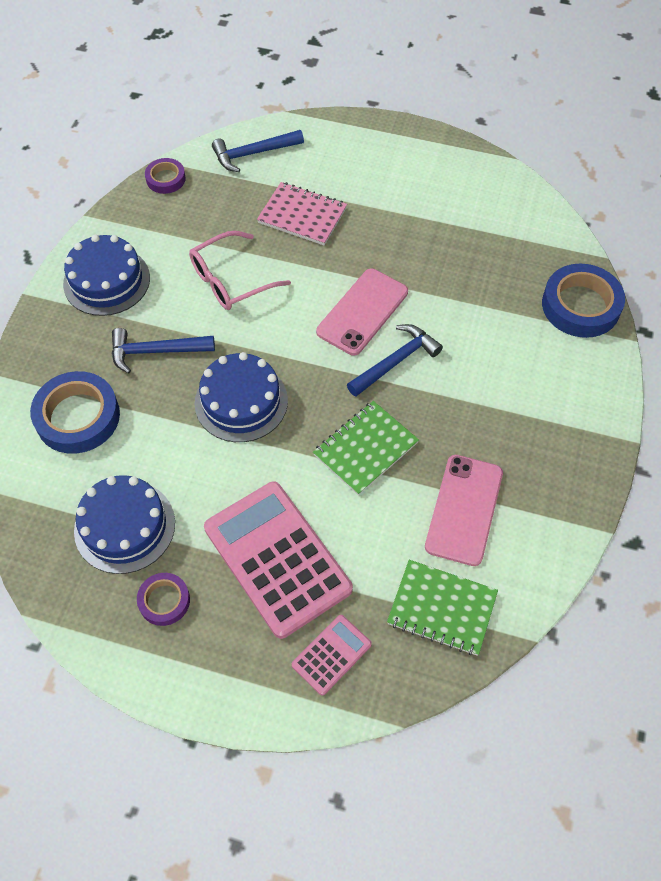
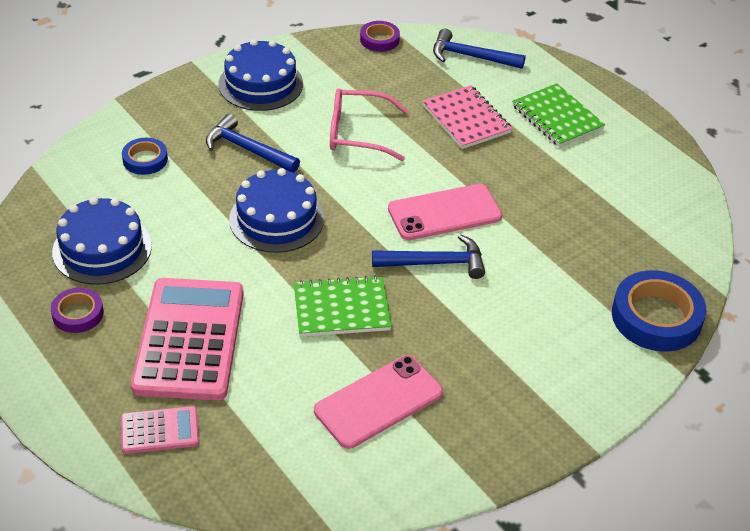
camera: 35 degrees right, 15 degrees down
blue tape [30,371,120,454] -> blue tape [122,138,168,175], size x0.55
green notebook [387,560,498,656] -> green notebook moved to [512,84,605,147]

